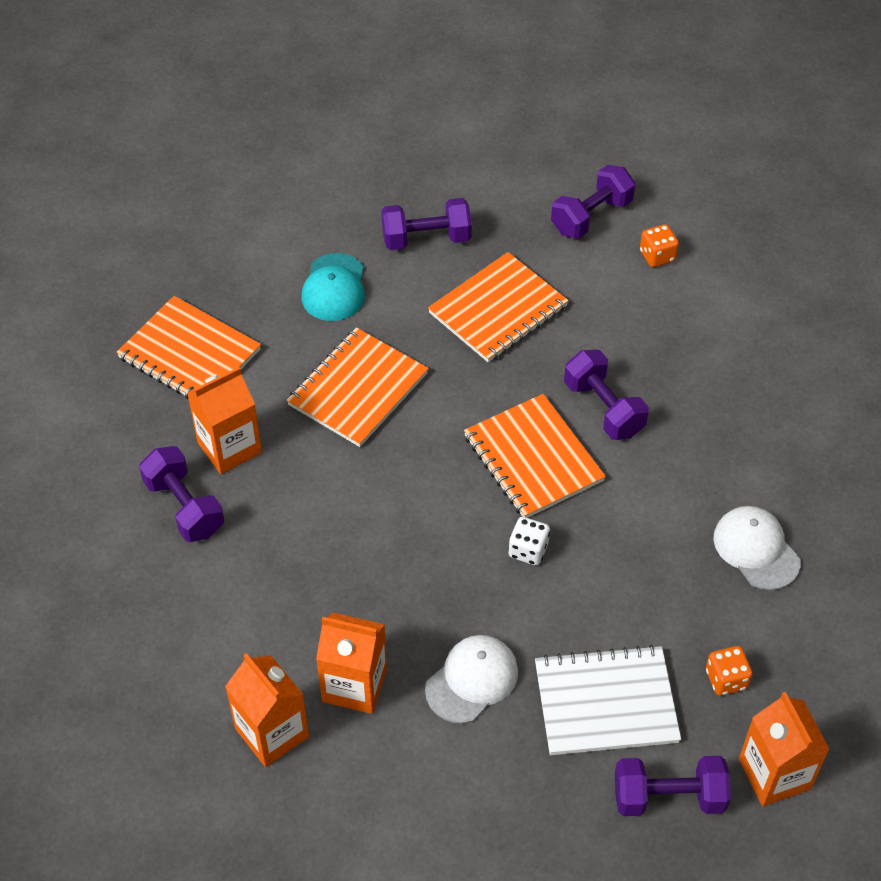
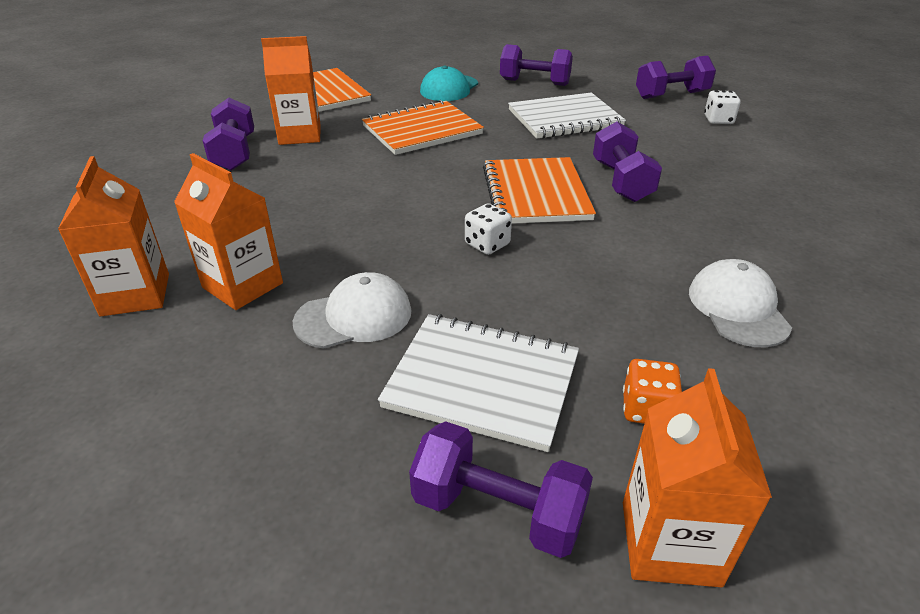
camera: 25 degrees right, 15 degrees down
orange notebook [428,252,569,362] -> white notebook [508,93,626,139]
orange dice [640,224,679,267] -> white dice [704,90,741,124]

